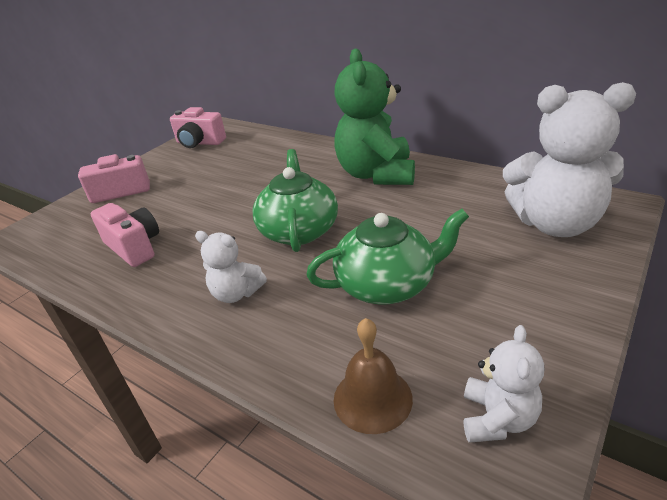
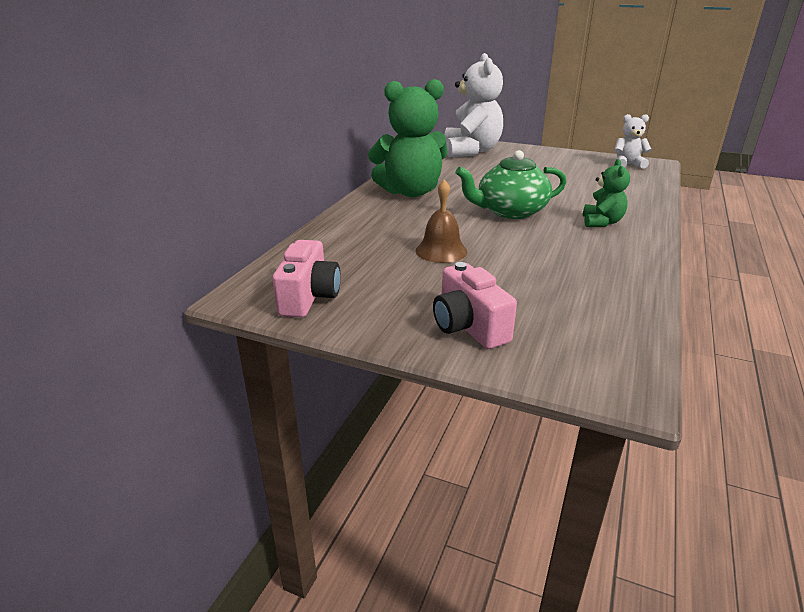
camera: 105 degrees left, 5 degrees down
pink camera [91,203,159,267] -> none
white teddy bear [195,231,267,303] -> green teddy bear [583,159,630,227]
green teapot [306,209,469,304] -> none
brown bell [334,318,413,434] -> brown bell moved to [416,179,467,263]

